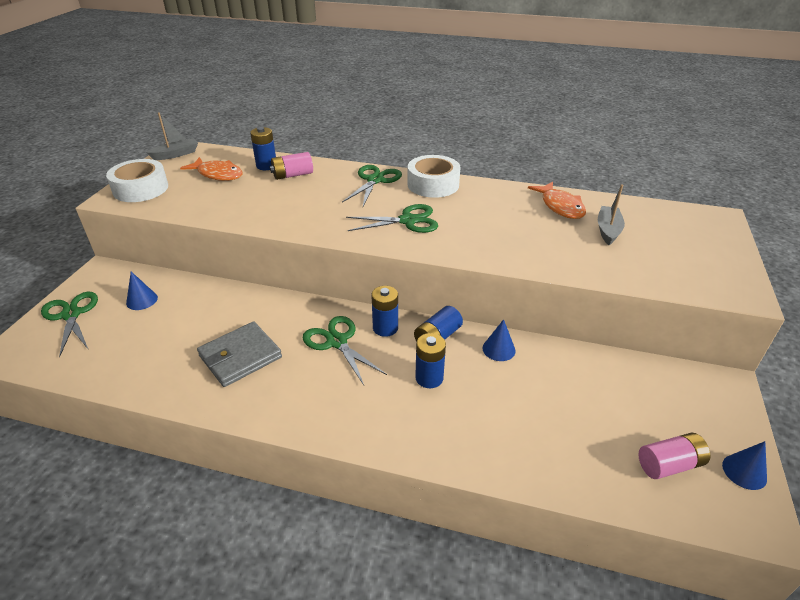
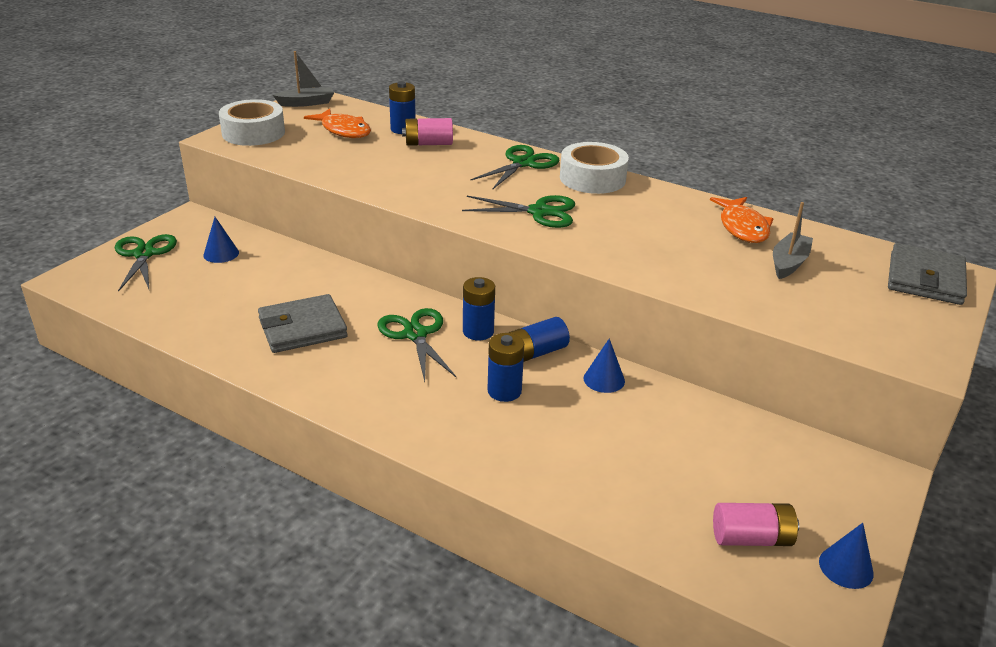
camera: 15 degrees right, 5 degrees down
none -> grey wallet [888,243,967,305]

